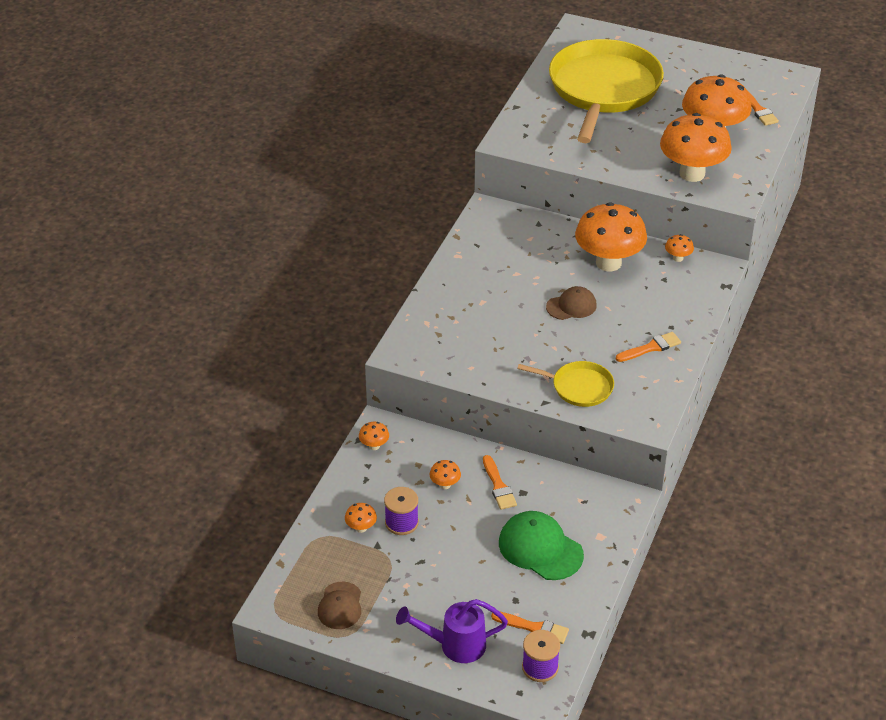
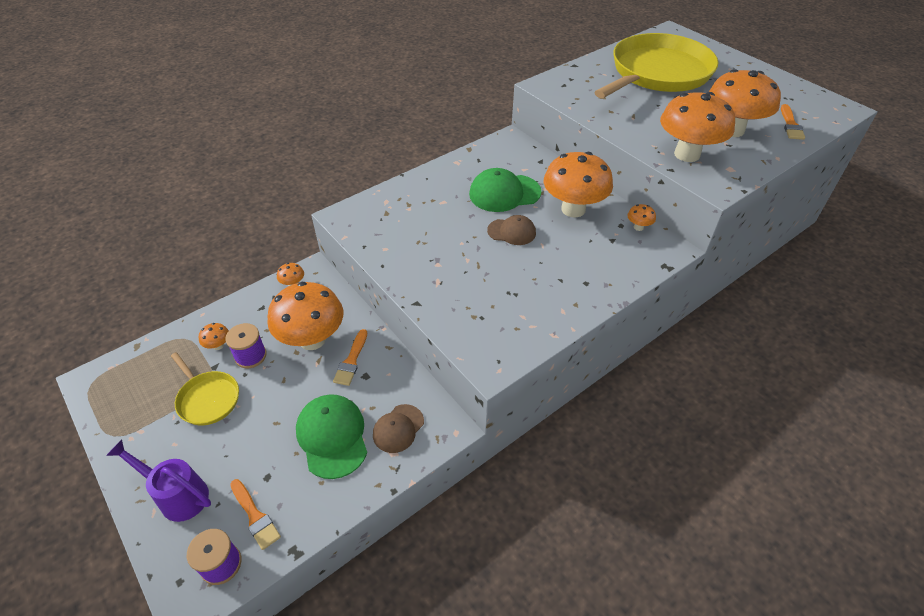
camera: 30 degrees right, 5 degrees up
brown cap [318,582,361,629] -> brown cap moved to [373,404,424,453]
orange mushroom [430,460,461,489] -> orange mushroom [268,282,343,350], size x2.47
yellow pan [517,361,614,407] -> yellow pan moved to [171,352,239,425]
orange brush [616,332,681,362] -> none
none -> green cap [469,168,542,212]

